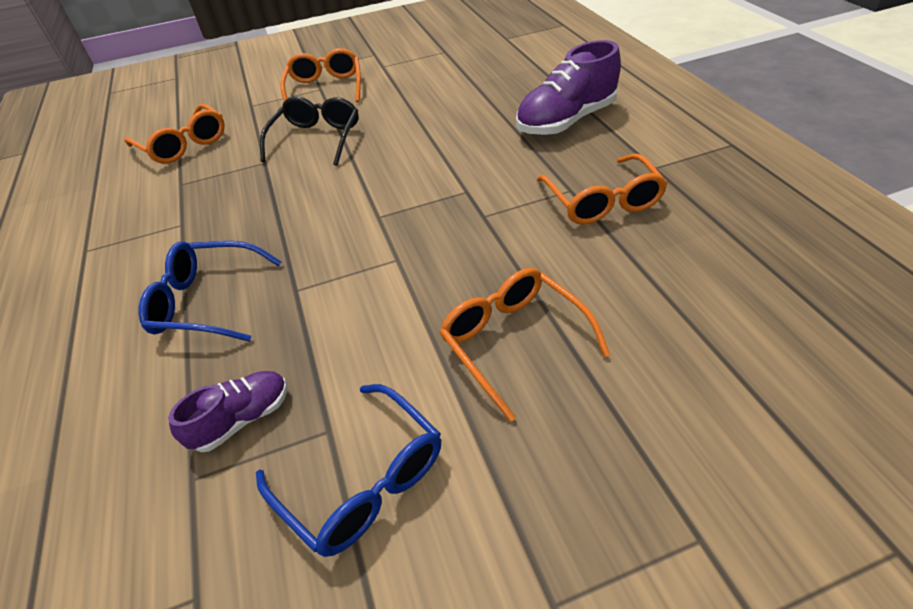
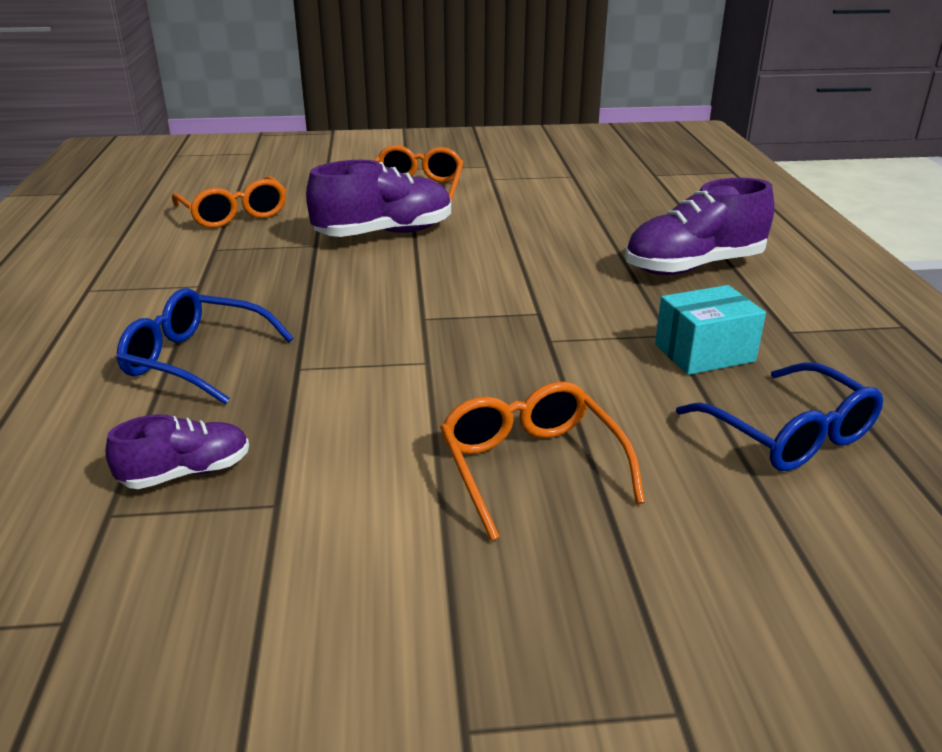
camera: 10 degrees right, 15 degrees down
blue glasses [256,384,441,557] -> blue glasses moved to [676,362,883,471]
black glasses [260,96,359,166] -> purple shoe [306,160,451,237]
orange glasses [537,153,668,224] -> turquoise box [655,285,766,375]

